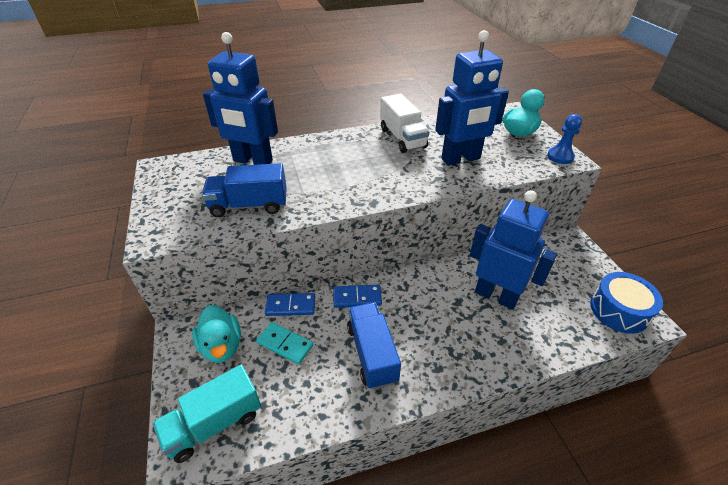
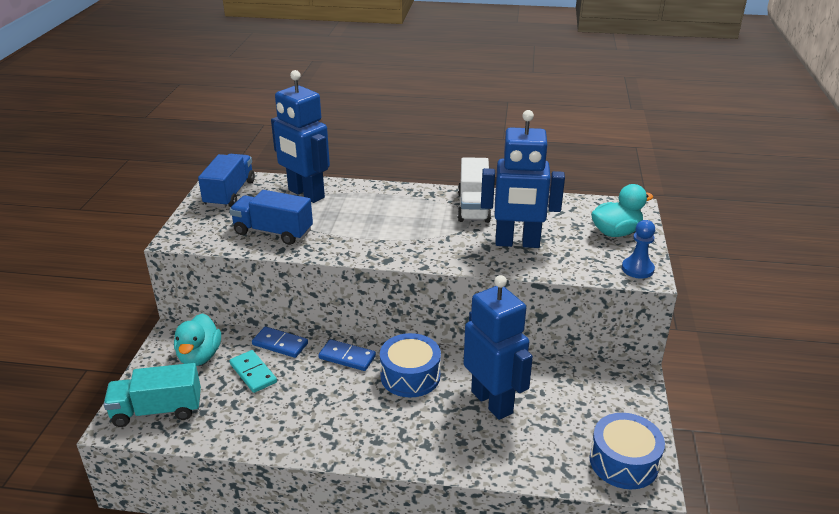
camera: 25 degrees right, 10 degrees down
blue truck [347,302,401,389] -> blue truck moved to [198,154,255,208]
none -> blue drum [380,333,441,397]

